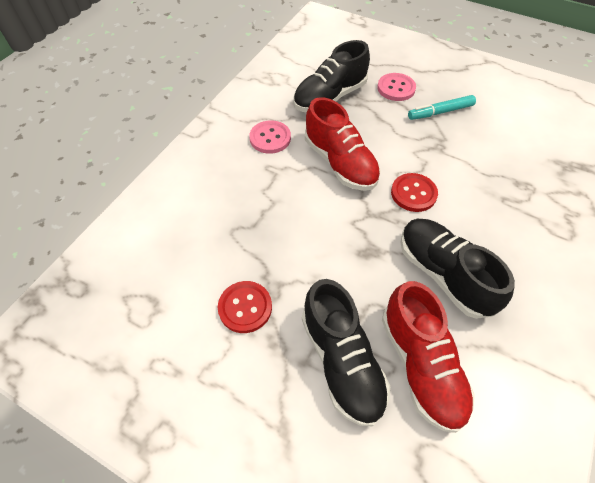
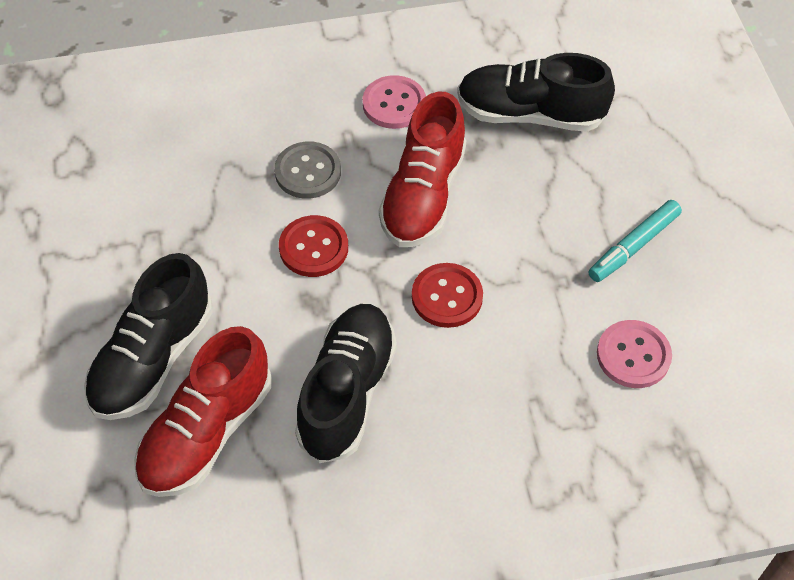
camera: 50 degrees right, 0 degrees up
red button [218,281,272,333] -> red button moved to [279,215,348,277]
pink button [377,73,416,101] -> pink button moved to [597,320,672,388]
turquoise marker [408,95,476,120] -> turquoise marker turned 75 degrees counterclockwise [588,200,682,282]
none -> grey button [274,141,341,199]

